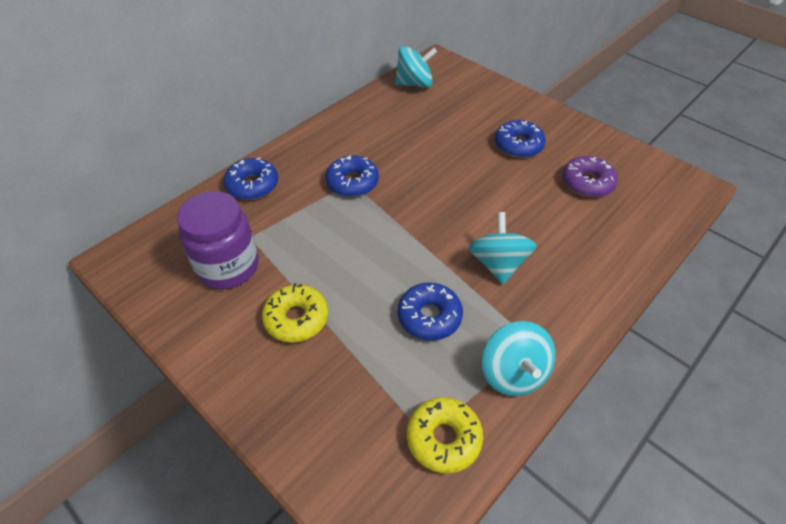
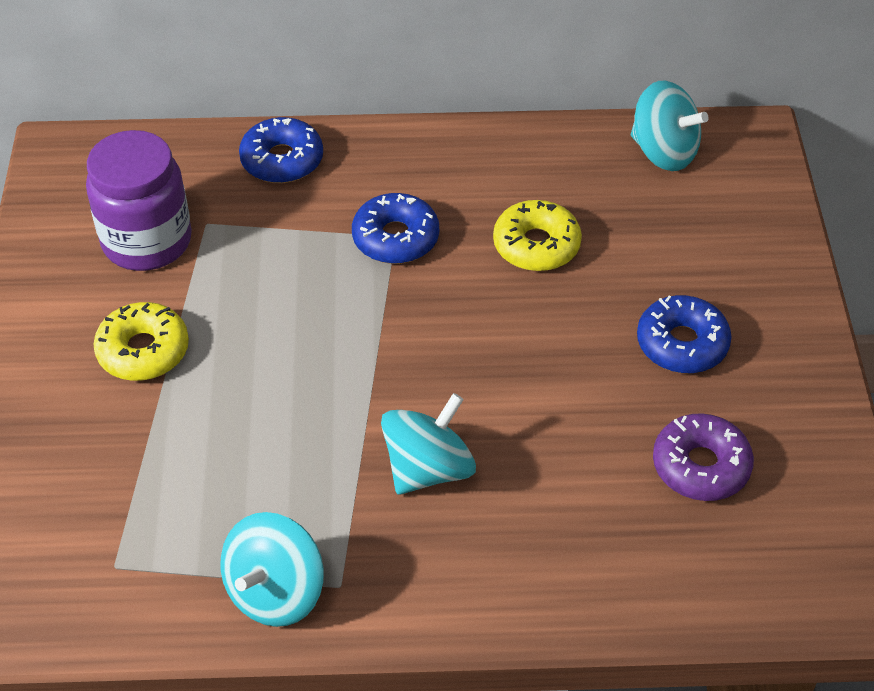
camera: 45 degrees right, 0 degrees up
blue donut [398,283,463,341] -> none
yellow donut [407,397,483,474] -> yellow donut moved to [493,200,582,271]

